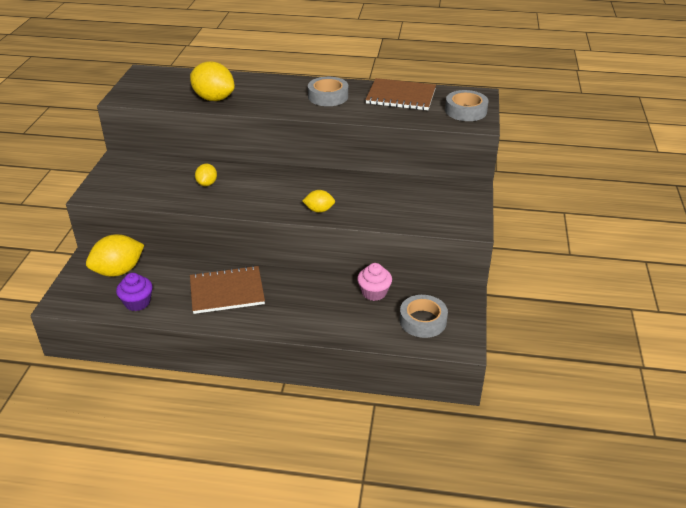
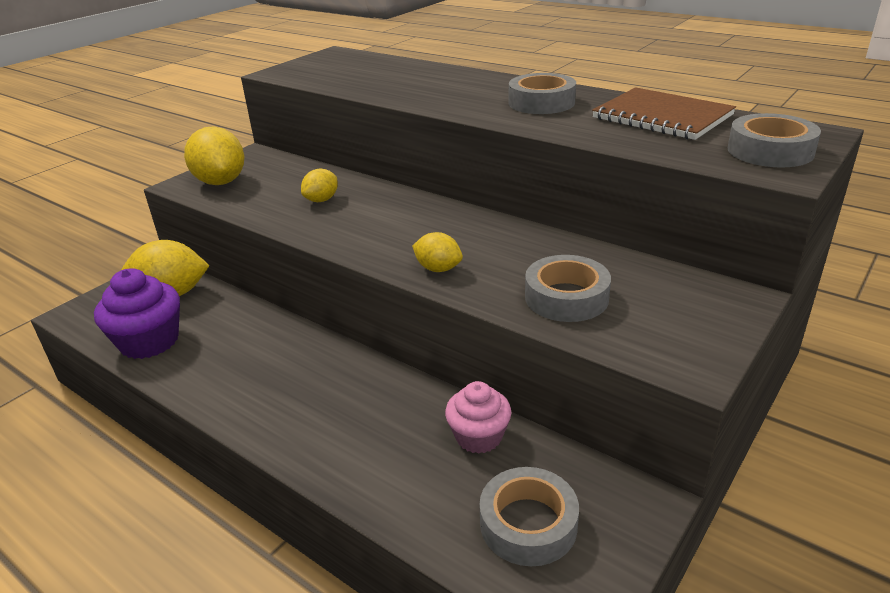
camera: 30 degrees right, 5 degrees down
purple cupcake [116,273,153,311] -> purple cupcake [94,268,180,359], size x1.50
yellow lemon [190,61,235,101] -> yellow lemon moved to [184,126,244,185]
brown notebook [190,266,265,314] -> none
none -> grey tape [525,255,611,322]

